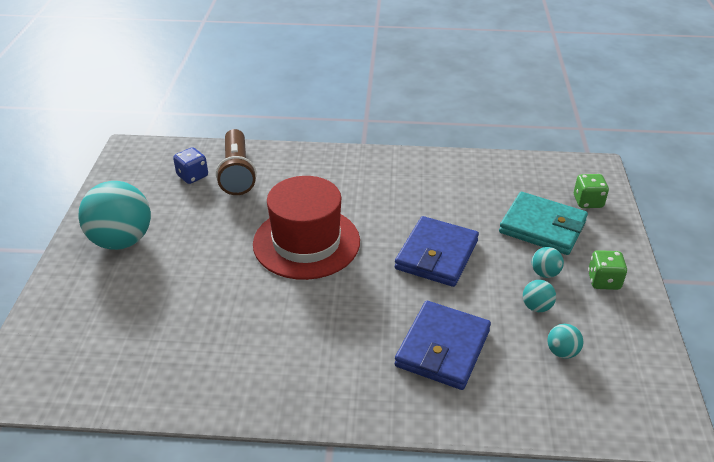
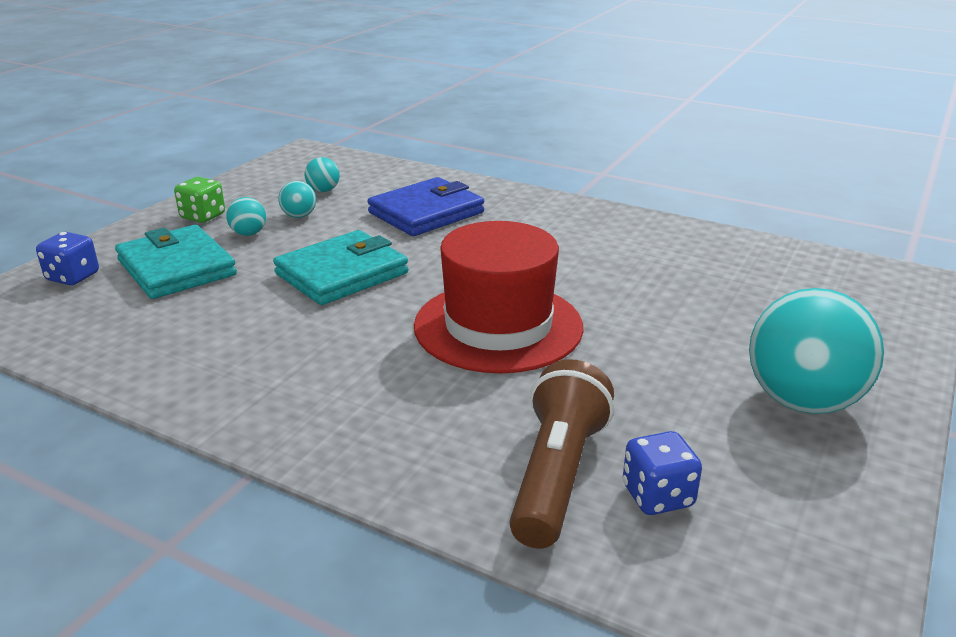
camera: 155 degrees left, 10 degrees down
blue wallet [395,216,479,287] -> turquoise wallet [273,230,408,305]
green dice [574,174,609,208] -> blue dice [36,232,99,285]

